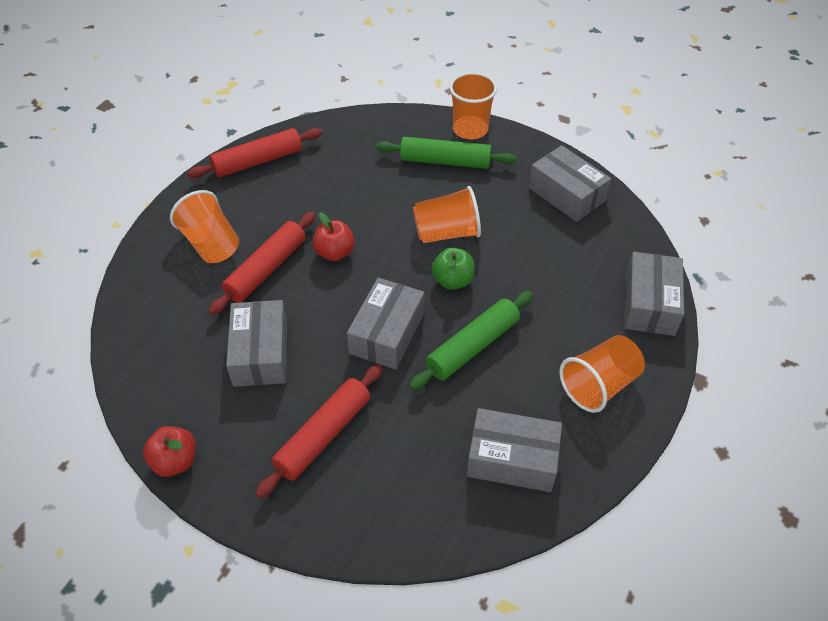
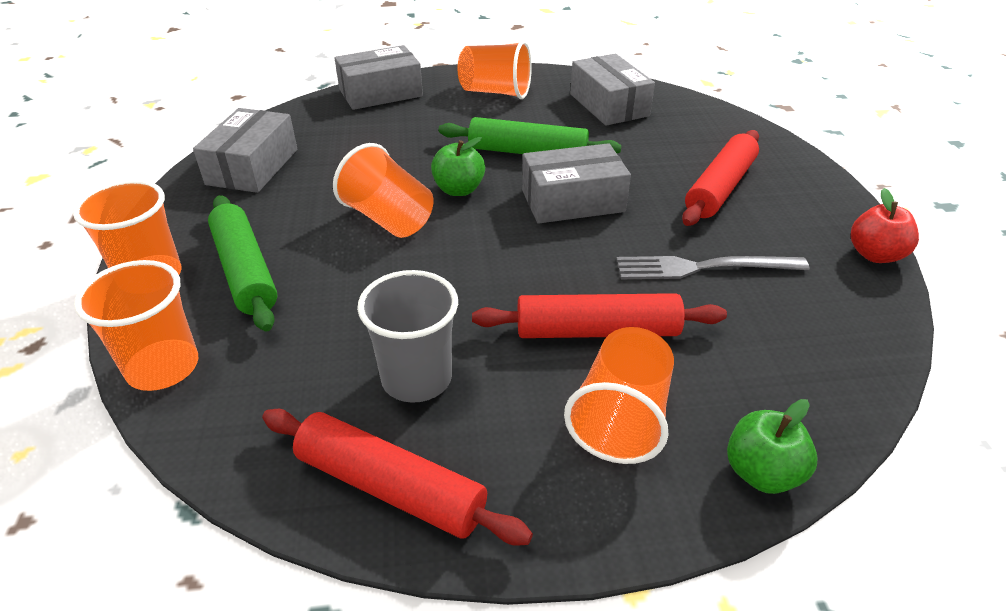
camera: 125 degrees left, 10 degrees down
grey box [226,300,287,387] -> grey fork [616,256,809,279]
red rolling pin [255,364,383,498] -> red rolling pin turned 60 degrees counterclockwise [682,130,759,226]
red apple [312,212,355,261] -> none
none -> orange cup [74,260,198,391]
none -> grey cup [357,270,458,403]
none -> green apple [727,399,818,494]

